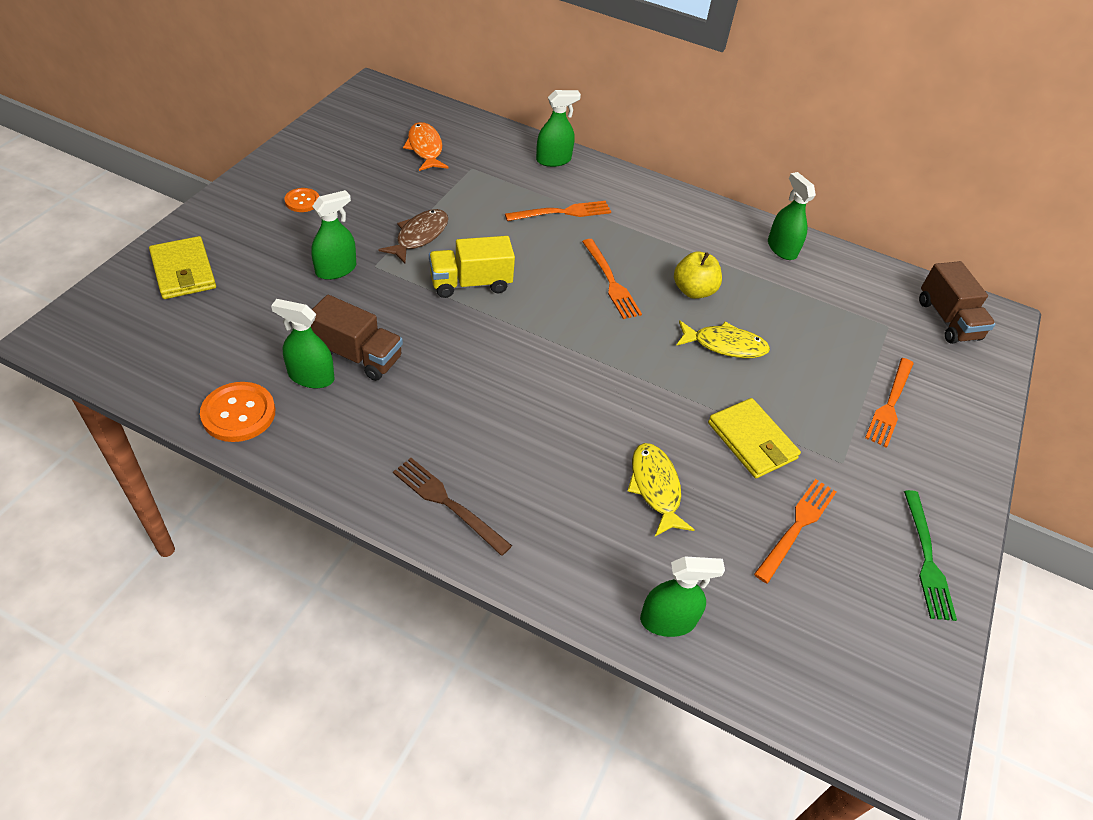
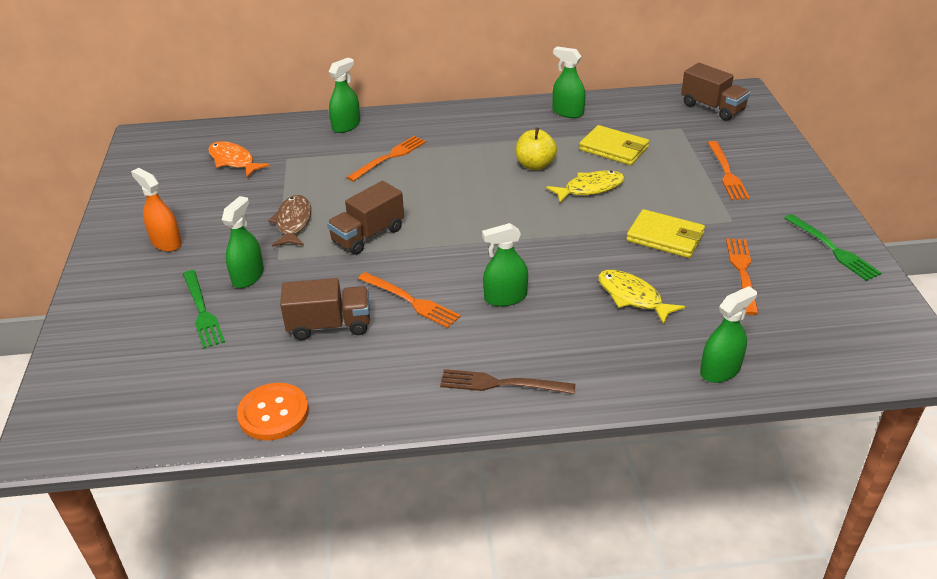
camera: 25 degrees left, 10 degrees down
yellow wallet [149,236,216,299] -> yellow wallet moved to [579,125,649,165]
green spray bottle [271,299,334,388] -> green spray bottle moved to [482,223,528,306]
orange button [284,188,319,212] -> orange spray bottle [131,168,182,252]
yellow truck [429,236,515,298] -> brown truck [327,181,404,255]
orange fork [582,239,642,319] -> orange fork moved to [358,272,461,328]
none -> green fork [183,270,225,349]

